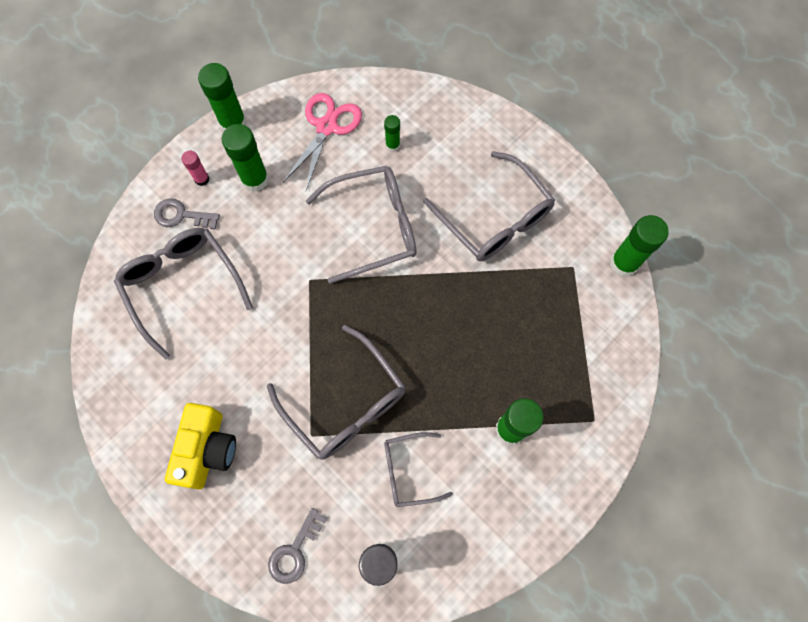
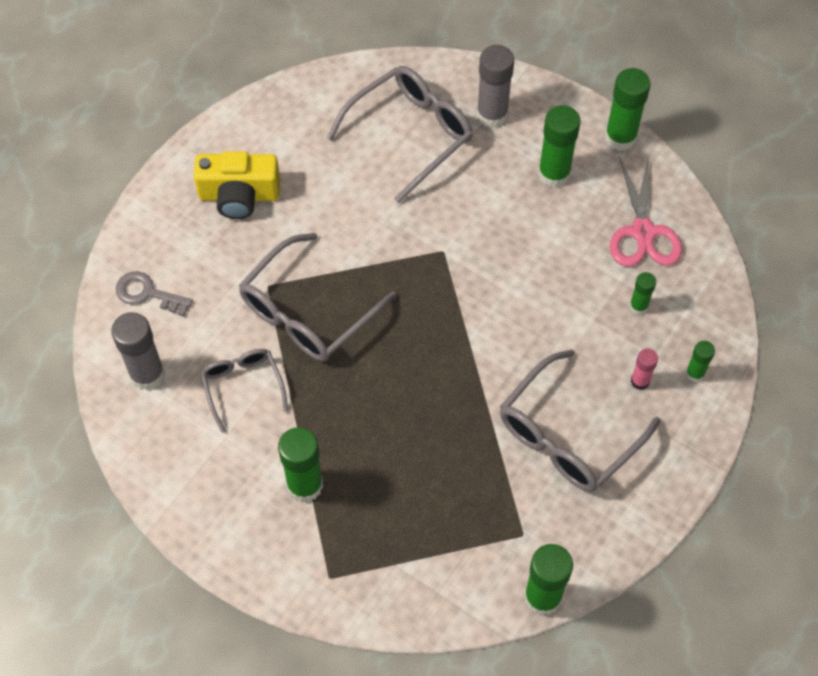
camera: 80 degrees right, 10 degrees down
grey key [154,198,220,229] -> grey glue stick [476,45,514,128]
pink glue stick [181,151,209,186] -> pink glue stick moved to [631,349,658,390]
pink scissors [283,93,362,190] -> pink scissors turned 75 degrees clockwise [610,154,682,267]
grey glasses [306,166,417,284] -> none
none -> green glue stick [686,341,715,382]

